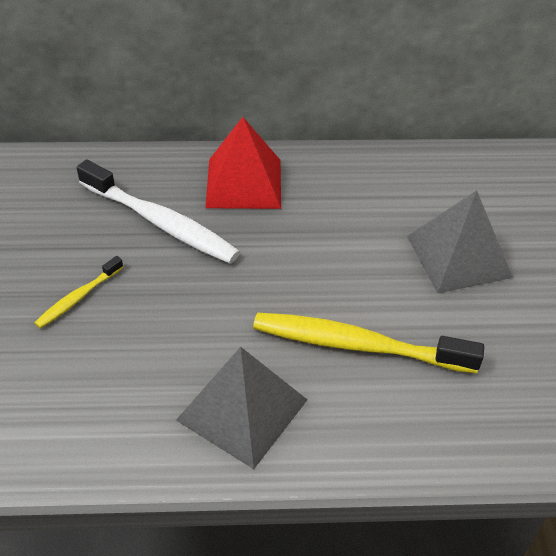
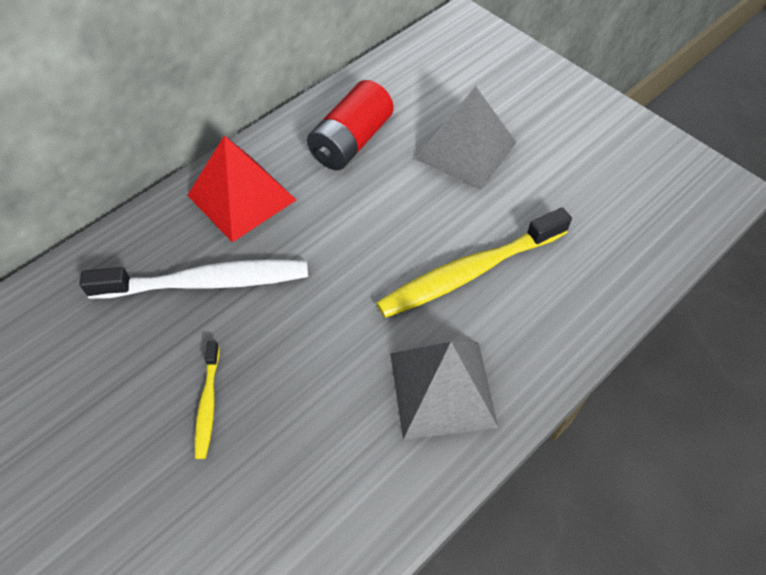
camera: 40 degrees left, 10 degrees up
none -> red battery [307,80,394,170]

